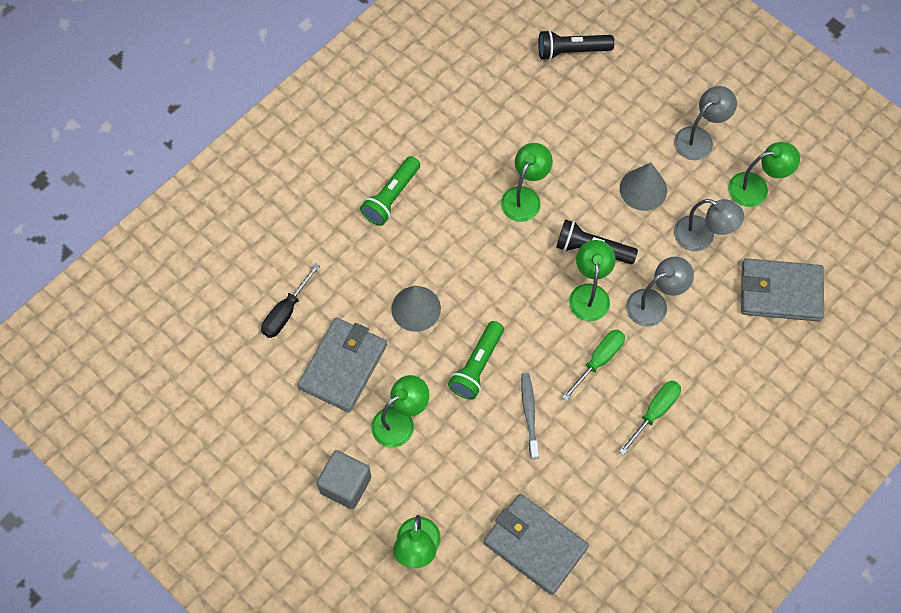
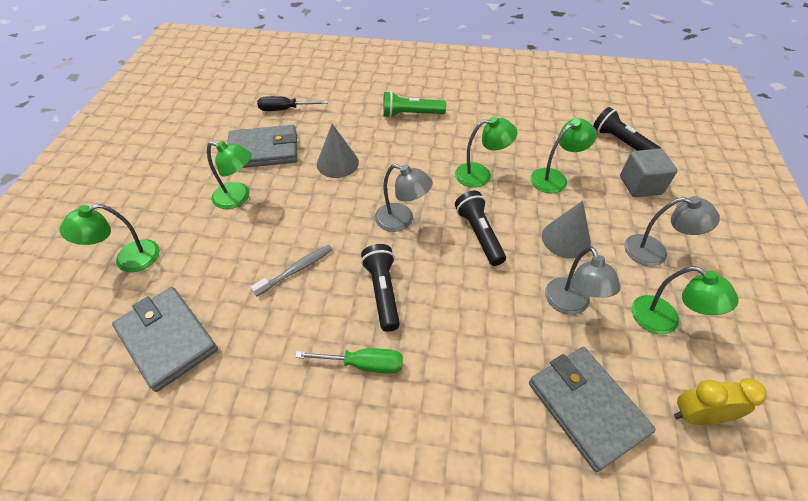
camera: 55 degrees right, 15 degrees down
grey cube [317,450,371,509] -> grey cube moved to [620,148,678,197]
green flashlight [448,321,504,400] -> none
grey wallet [484,494,589,595] -> grey wallet turned 45 degrees counterclockwise [112,287,218,392]
green screwdriver [562,330,625,401] -> black flashlight [361,244,400,332]
green lamp [569,240,616,321] -> green lamp moved to [531,118,597,193]
grey lamp [626,257,694,326] -> grey lamp moved to [375,164,433,232]
none -> yellow clock [674,378,767,425]

